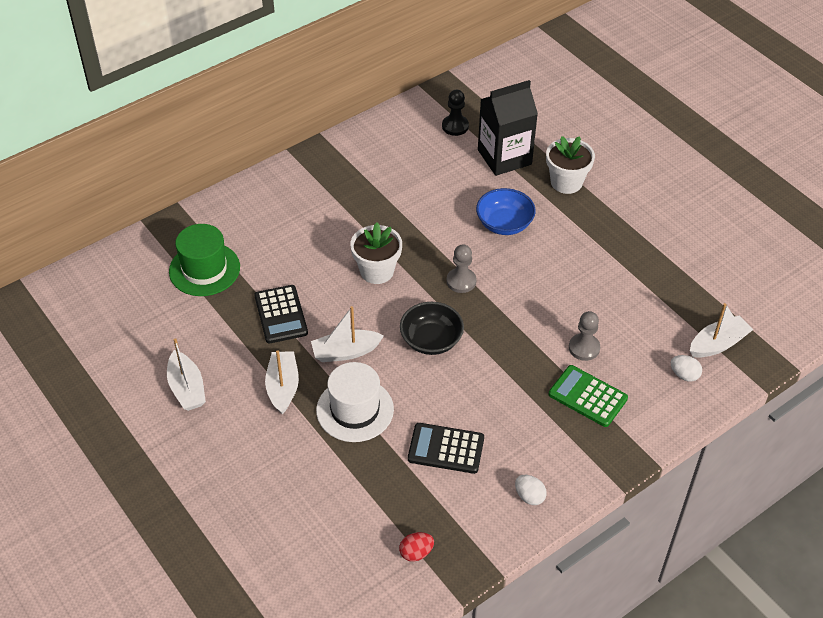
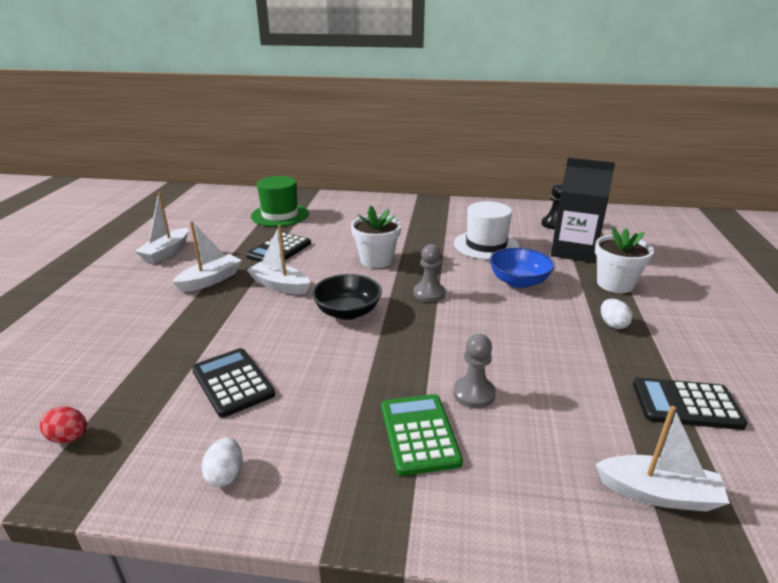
camera: 45 degrees right, 20 degrees down
white hat [316,362,394,442] -> white hat moved to [454,201,519,260]
white egg [671,355,702,382] -> white egg moved to [601,299,633,329]
none -> black calculator [633,378,747,430]

